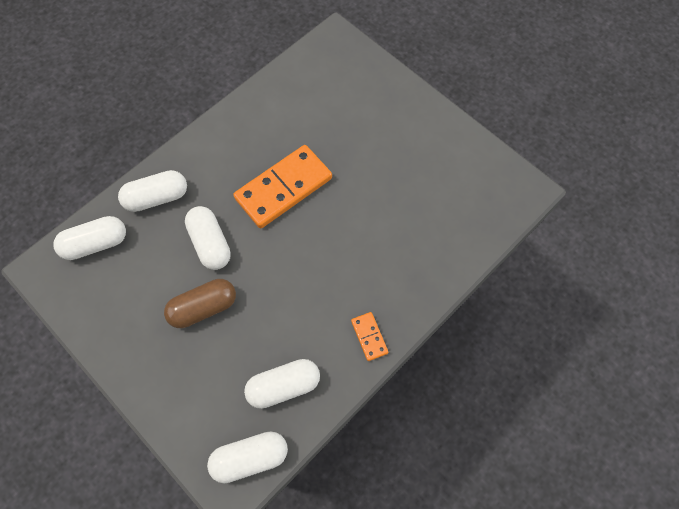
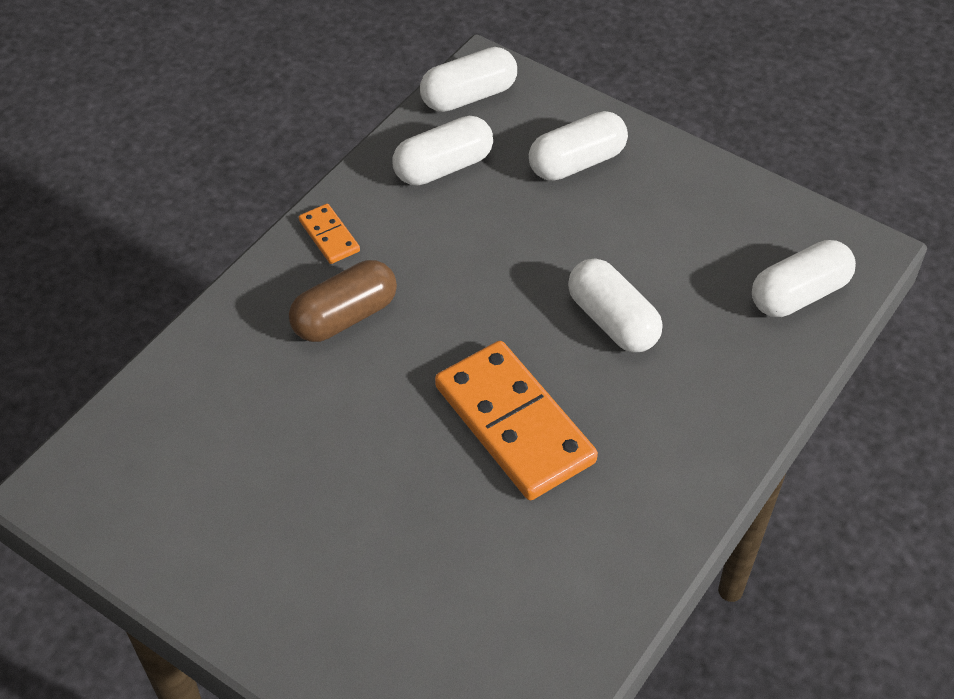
camera: 170 degrees right, 15 degrees down
white capsule [118,170,187,212] -> white capsule moved to [529,111,628,181]
brown capsule [164,279,236,328] -> brown capsule moved to [289,260,397,342]
orange domino [233,145,332,228] -> orange domino turned 75 degrees counterclockwise [435,341,598,500]

